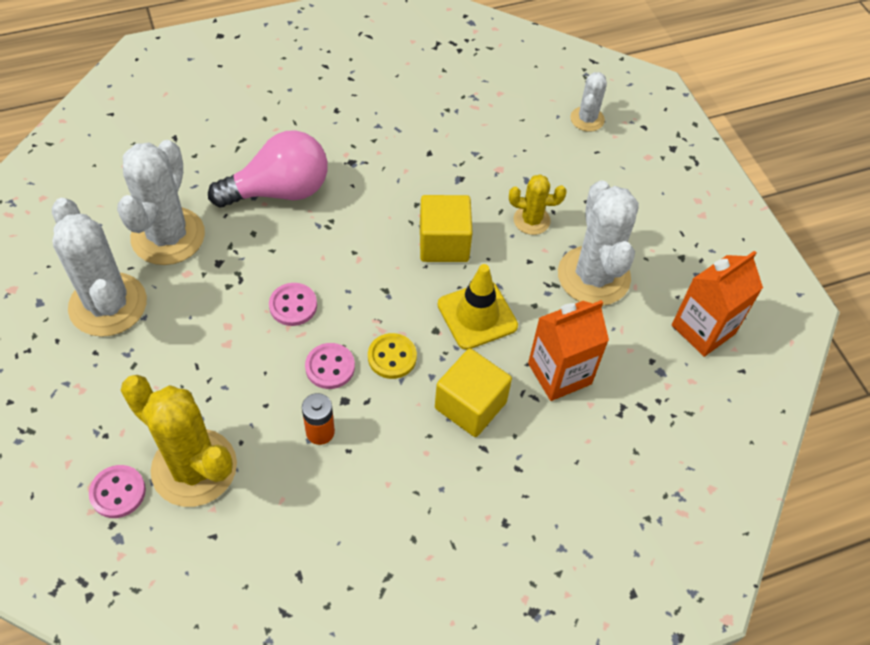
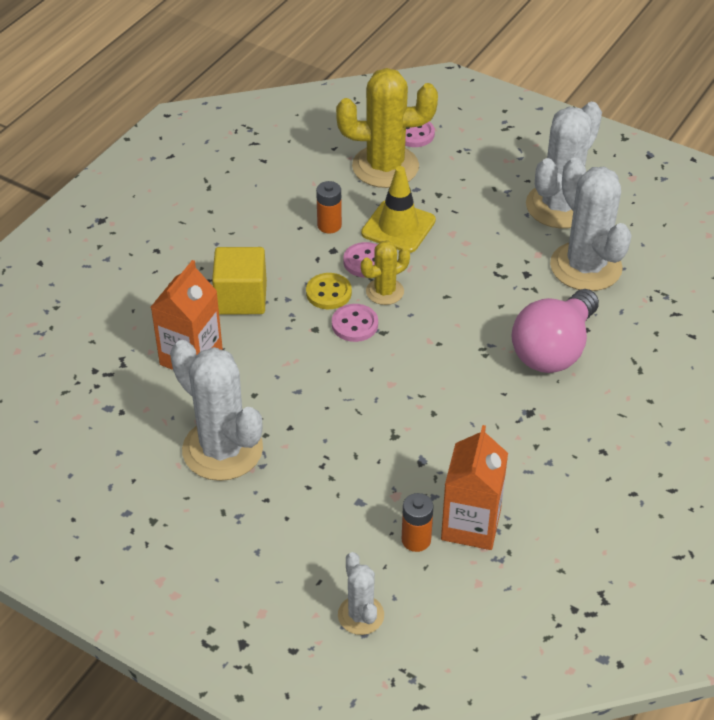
camera: 145 degrees right, 10 degrees down
white cactus [52,198,147,337] -> white cactus turned 75 degrees counterclockwise [526,102,602,229]
pink button [269,283,317,326] -> pink button moved to [332,304,378,342]
yellow cube [420,195,473,262] -> none
yellow traffic cone [437,264,518,350] -> yellow traffic cone moved to [361,166,436,253]
yellow cactus [509,174,566,235] -> yellow cactus moved to [361,240,410,305]
orange carton [672,251,763,357] -> orange carton moved to [441,425,508,550]
none -> orange battery [402,493,433,552]

